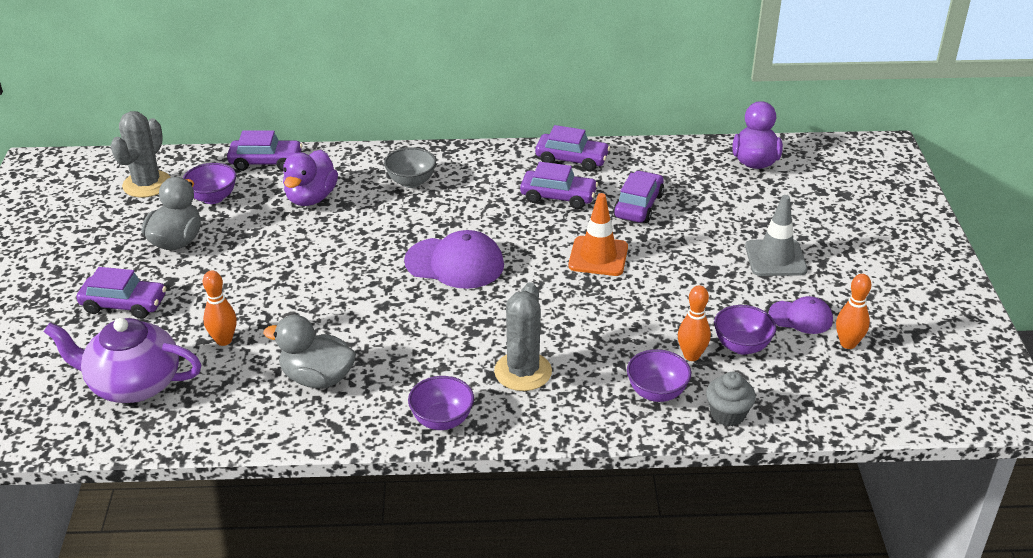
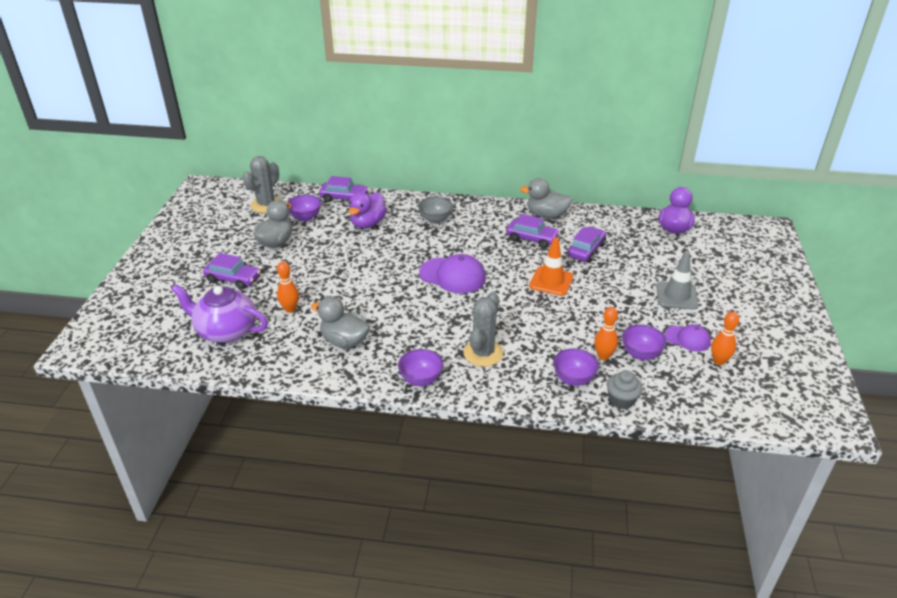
camera: 10 degrees right, 0 degrees up
purple car [535,125,610,171] -> grey duck [520,178,573,219]

